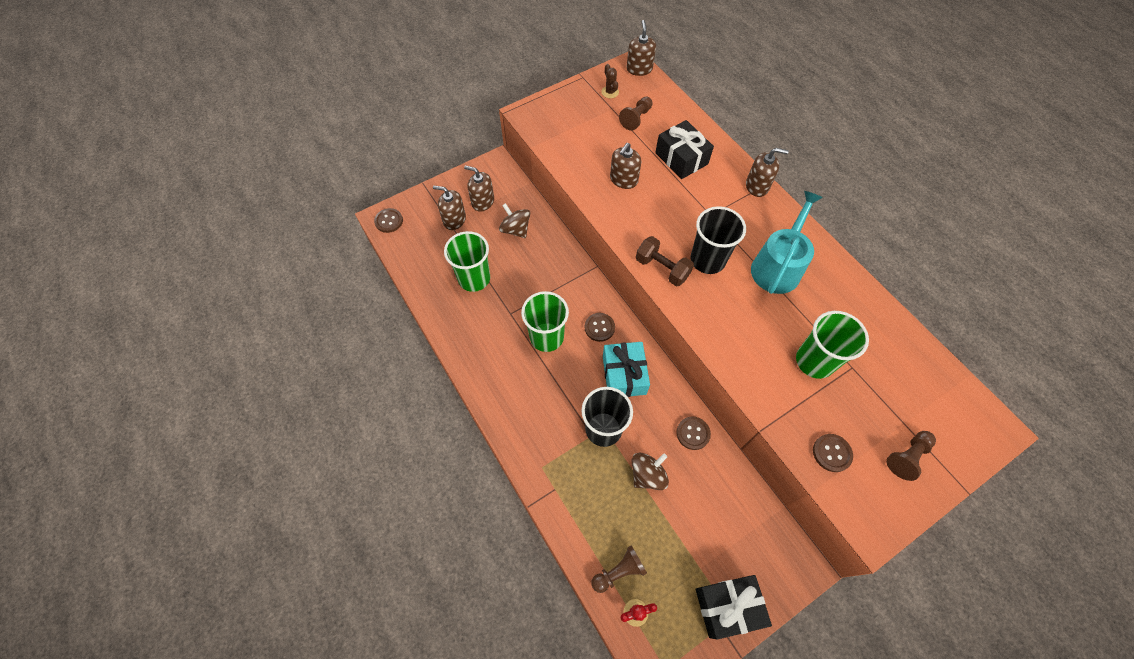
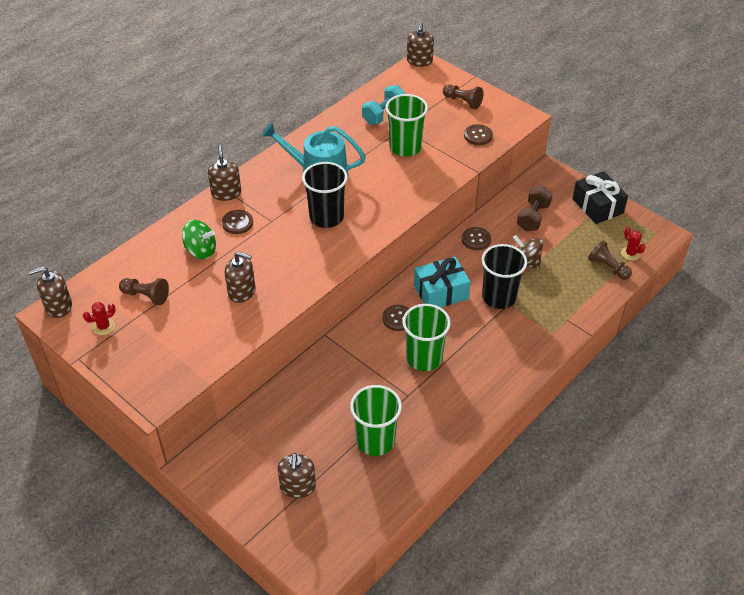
camera: 105 degrees left, 15 degrees down
brown button [374,208,403,233] -> brown button moved to [222,210,253,234]
brown soap dispenser [464,165,494,212] -> brown soap dispenser moved to [407,22,434,67]
brown spinning top [499,203,530,238] -> none
brown cactus [601,64,619,98] -> red cactus [83,302,116,335]
brown dumbbell [636,236,694,286] -> brown dumbbell moved to [517,186,552,231]
black gift [655,120,714,179] -> green spinning top [182,220,216,259]
none -> turquoise dumbbell [362,85,406,125]

